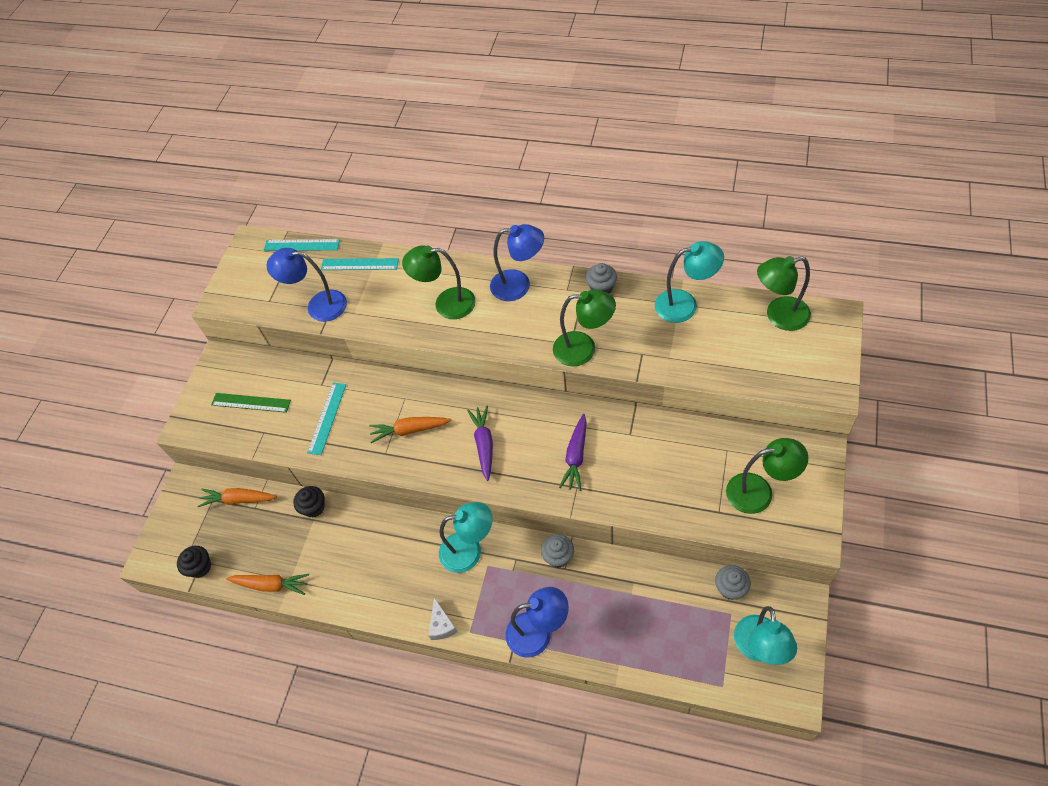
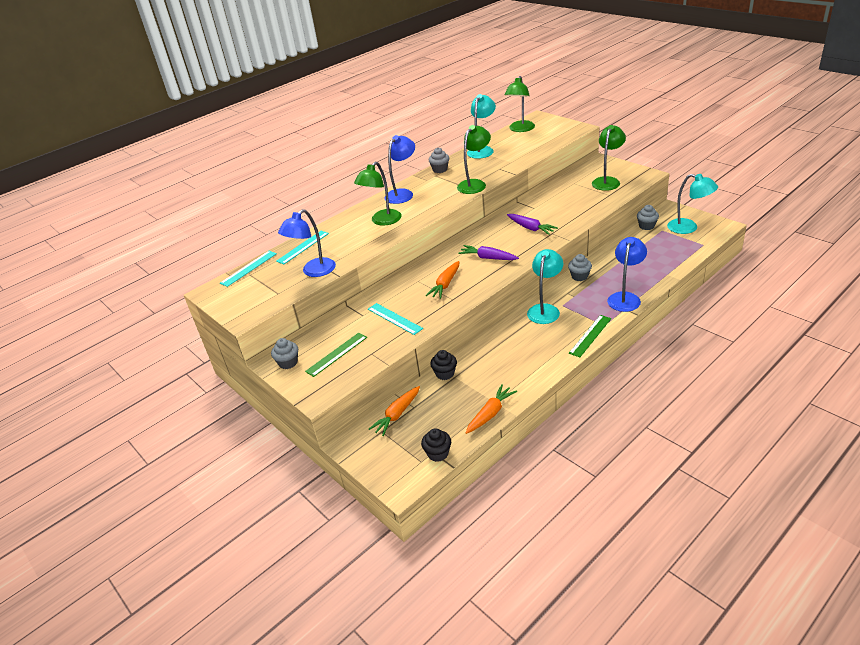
camera: 60 degrees left, 20 degrees down
white cheese [428,598,458,640] -> green ruler [569,315,611,357]
none -> grey cupcake [271,338,298,369]

